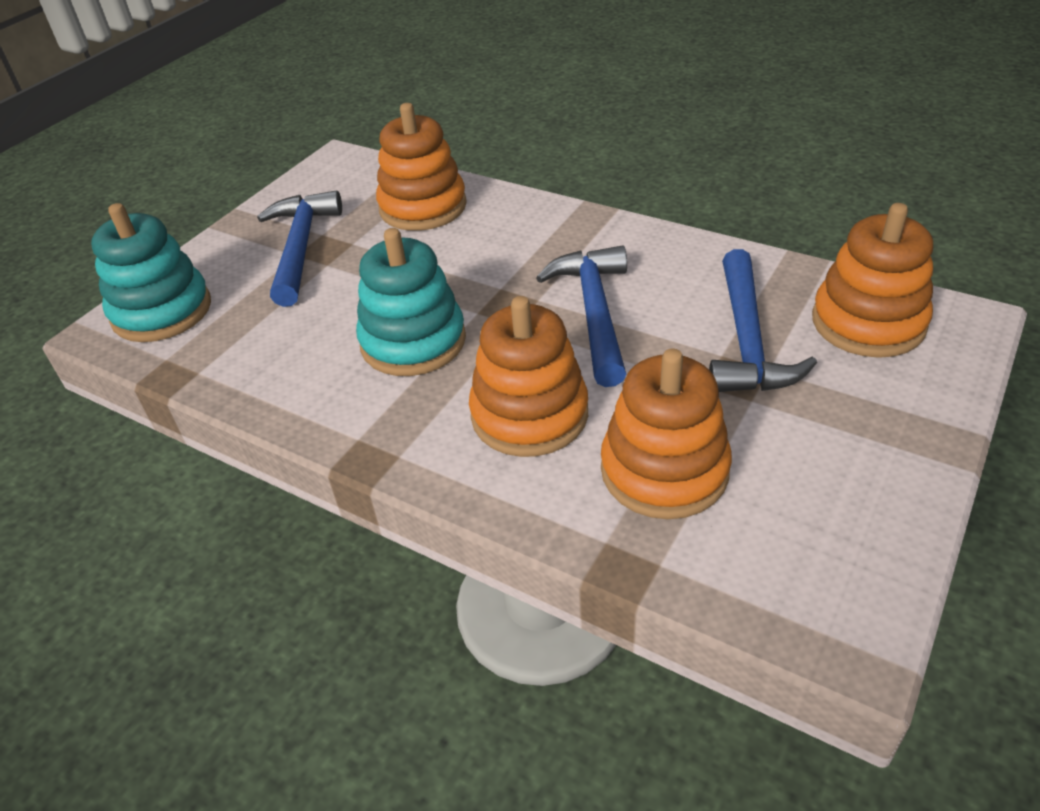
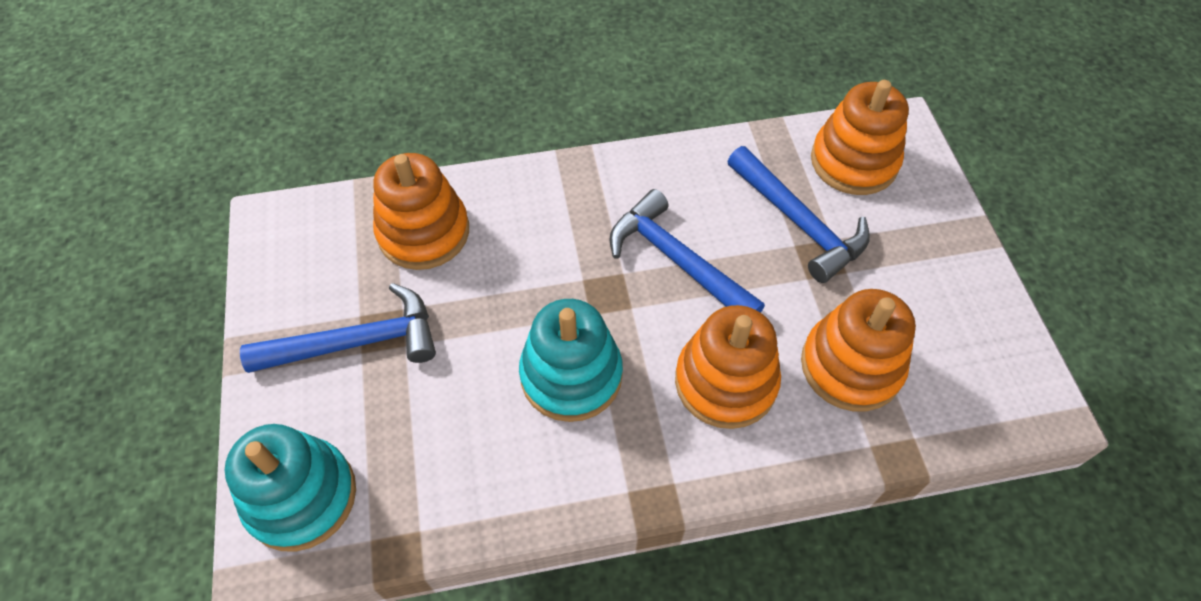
camera: 45 degrees left, 15 degrees up
blue hammer [257,190,342,307] -> blue hammer turned 120 degrees clockwise [240,283,436,373]

